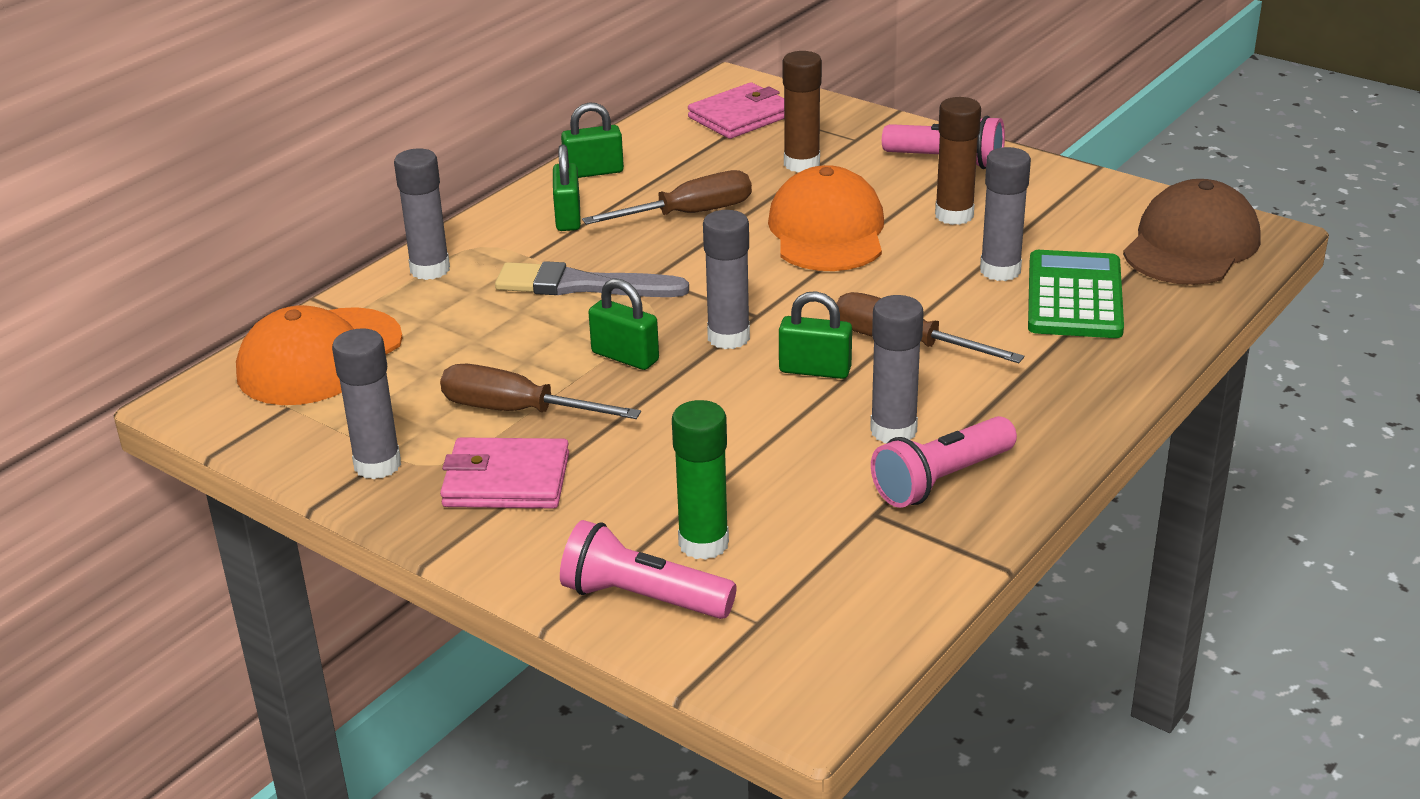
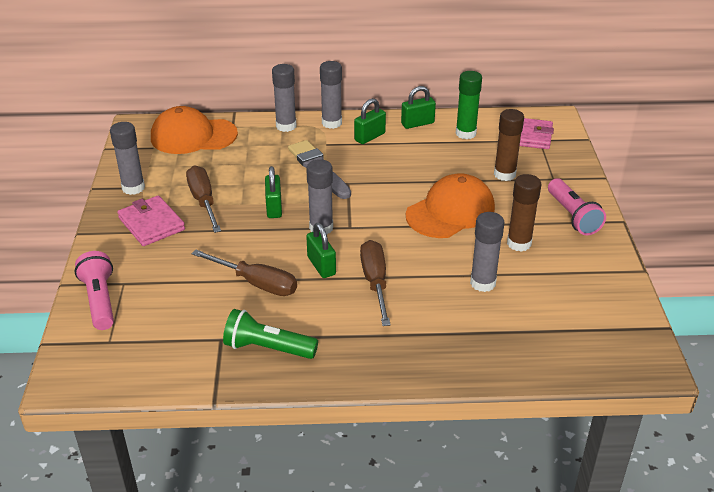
camera: 50 degrees right, 5 degrees up
green padlock [561,102,624,178] -> green padlock turned 60 degrees counterclockwise [401,86,436,129]
brown screwdriver [582,170,752,225] -> brown screwdriver moved to [192,250,297,296]
green glue stick [672,400,729,560] -> green glue stick moved to [456,71,482,139]
grey glue stick [870,295,924,443] -> grey glue stick moved to [320,61,342,129]
pink flashlight [871,416,1017,508] -> green flashlight [223,309,318,359]
green calculator [1028,250,1124,338] -> none
brown cap [1123,179,1261,285] -> none

